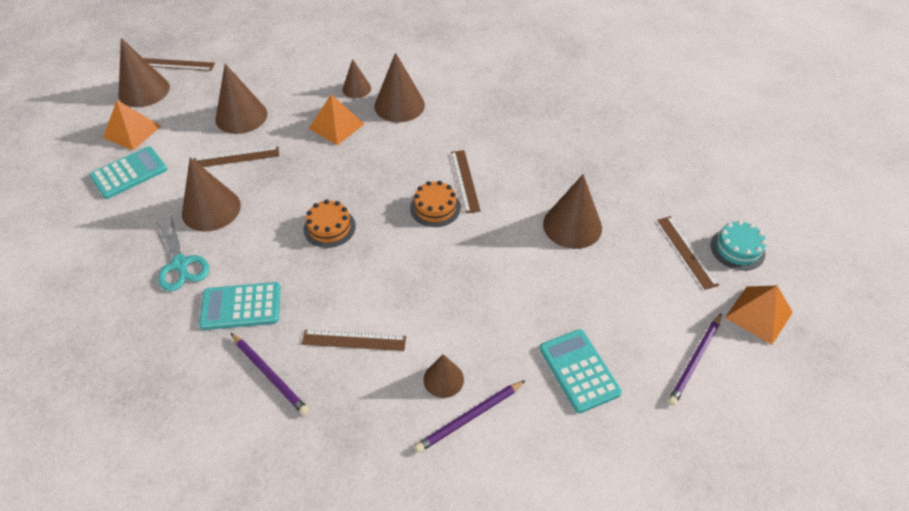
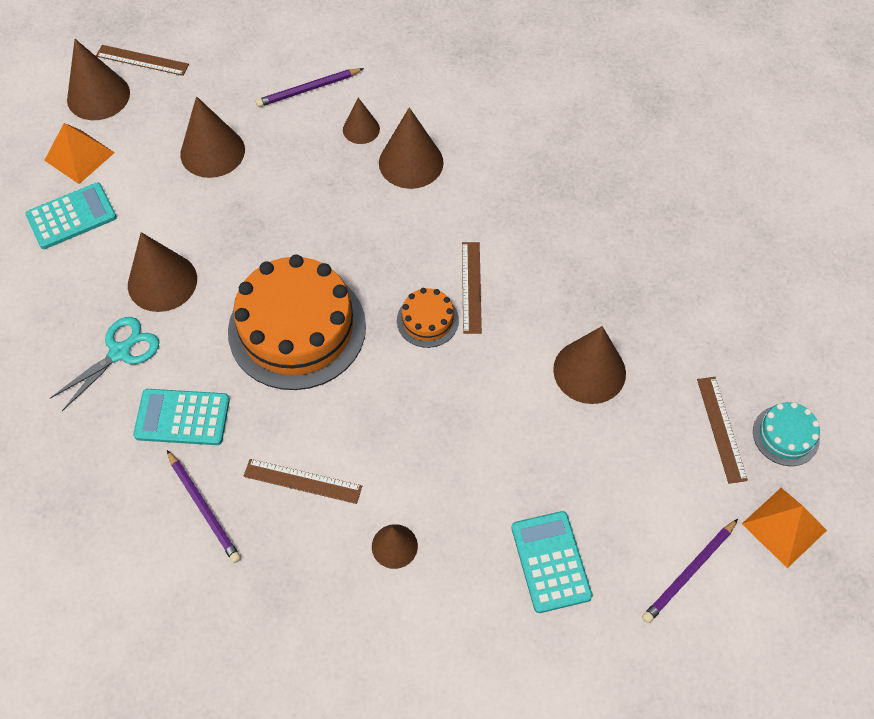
camera: 10 degrees right, 10 degrees up
turquoise scissors [156,216,209,291] -> turquoise scissors turned 120 degrees counterclockwise [49,317,159,411]
brown ruler [194,146,279,167] -> none
orange cake [304,200,356,248] -> orange cake [228,254,366,390], size x2.21
orange pyramid [309,94,364,145] -> none
purple pencil [415,380,526,453] -> purple pencil moved to [256,68,364,107]

